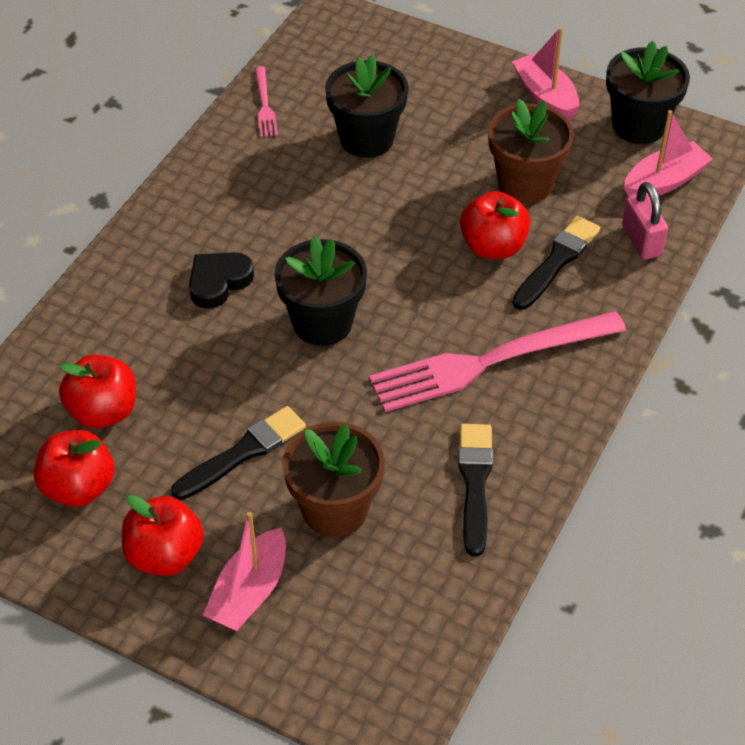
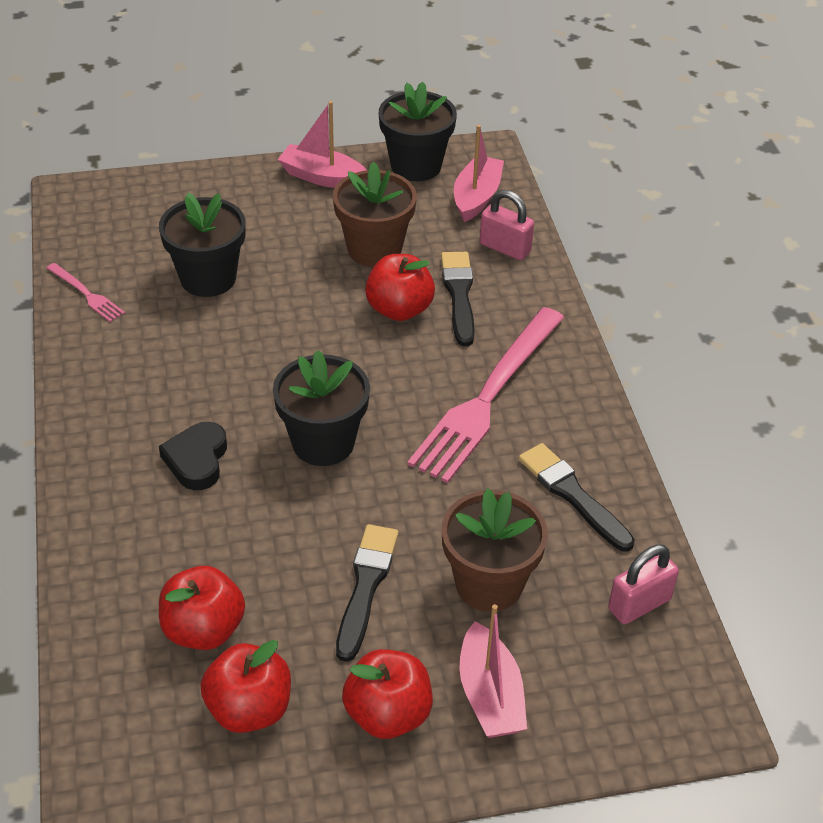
camera: 40 degrees left, 5 degrees down
none -> pink padlock [608,545,679,624]

